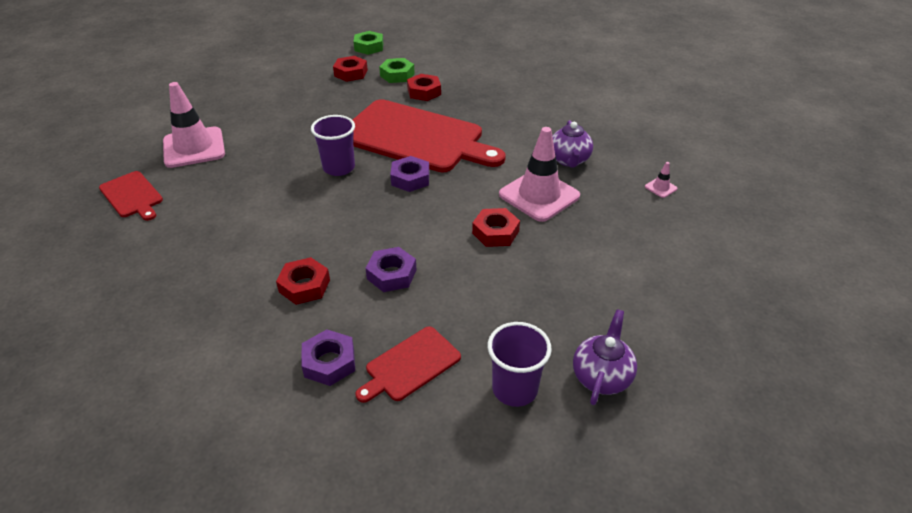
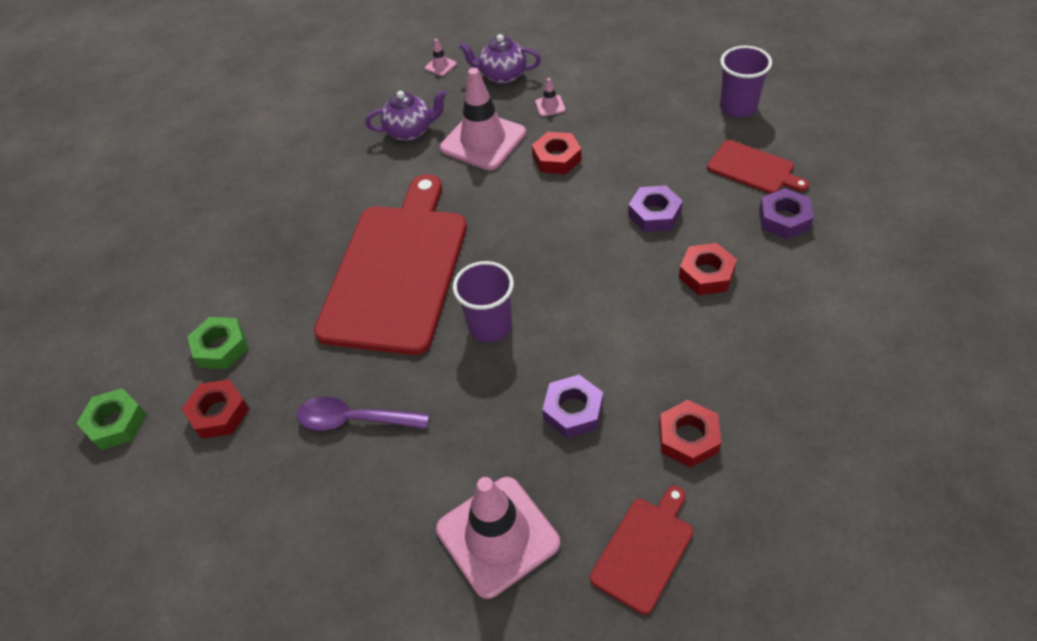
camera: 100 degrees left, 10 degrees up
purple nut [390,156,429,192] -> purple nut moved to [542,375,603,438]
red nut [407,74,441,101] -> red nut moved to [659,400,721,468]
purple teapot [573,309,637,405] -> purple teapot moved to [459,34,541,84]
none -> purple spoon [297,396,429,431]
none -> pink traffic cone [535,78,565,117]

